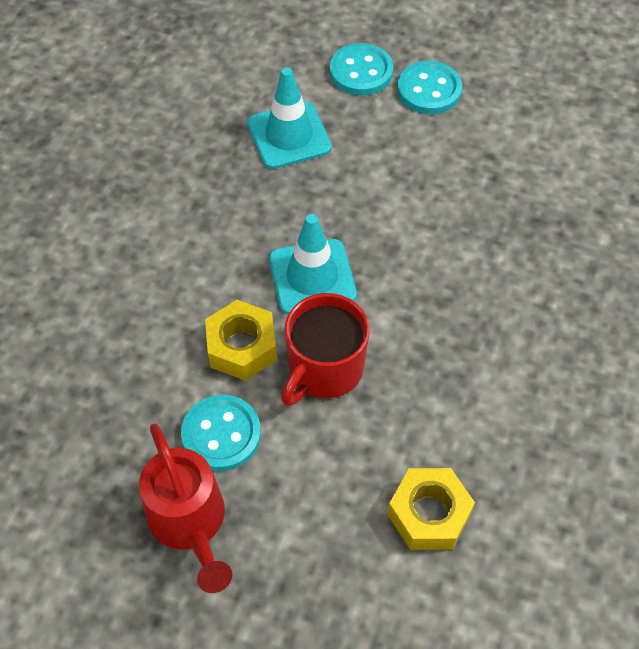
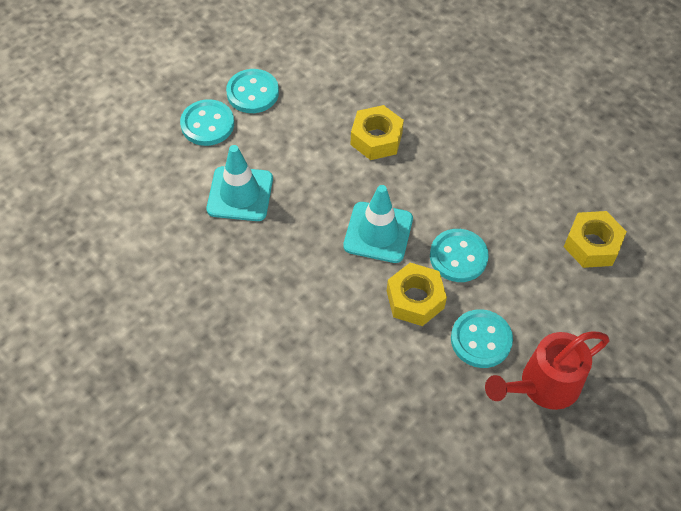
camera: 65 degrees left, 0 degrees up
red watering can [139,423,232,593] -> red watering can turned 150 degrees clockwise [485,331,609,410]
red mug [281,293,370,406] -> turquoise button [430,229,489,282]
none -> yellow nut [351,105,404,160]

